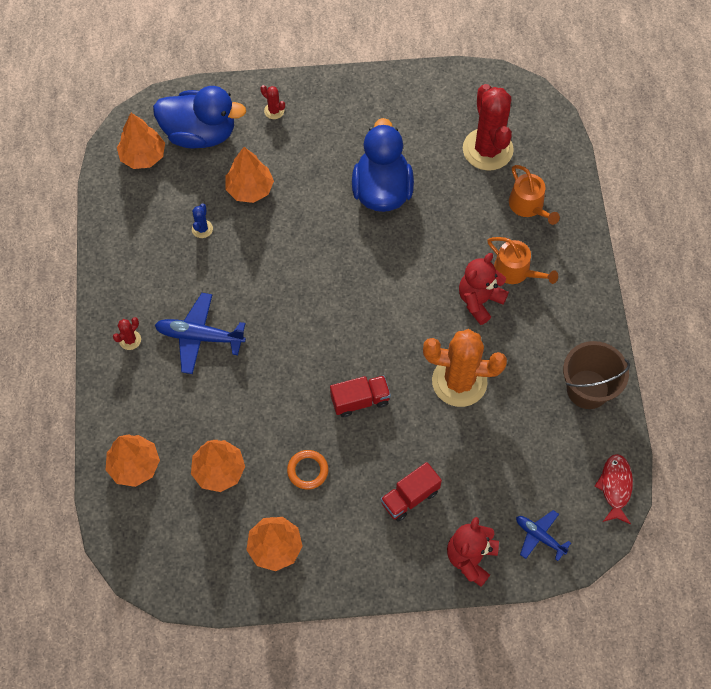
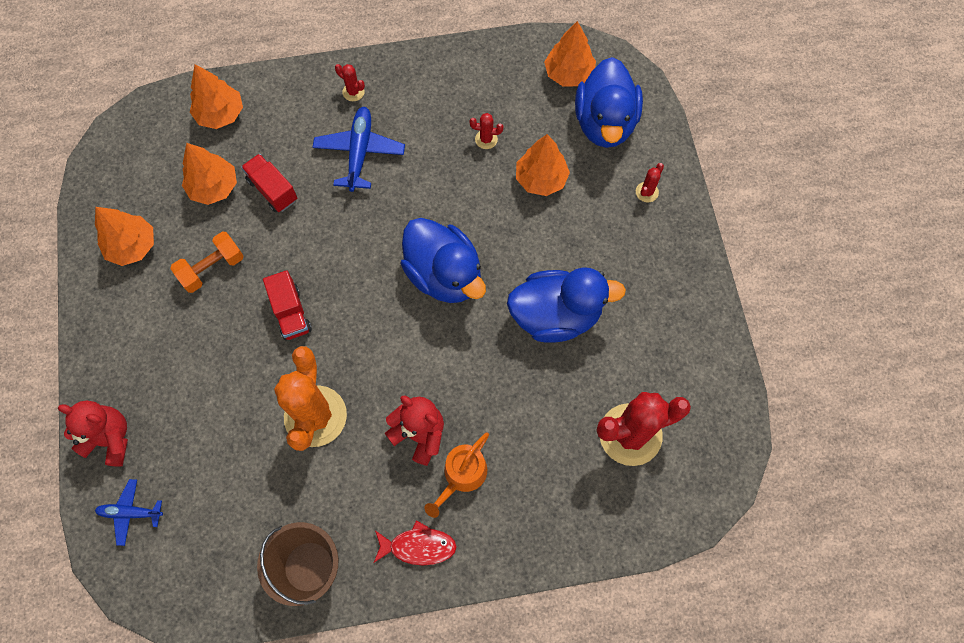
camera: 85 degrees right, 5 degrees up
blue cactus [192,203,213,238] -> red cactus [469,113,503,149]
orange ring [287,450,328,490] -> orange dumbbell [170,232,243,293]
red truck [381,462,442,522] -> red truck moved to [241,154,297,212]
orange watering can [509,165,560,225] -> none
blue plane [516,510,571,561] -> blue plane turned 120 degrees counterclockwise [95,479,163,546]
red fish [594,454,633,524] -> red fish moved to [374,520,457,565]
none -> blue duck [401,218,486,303]

